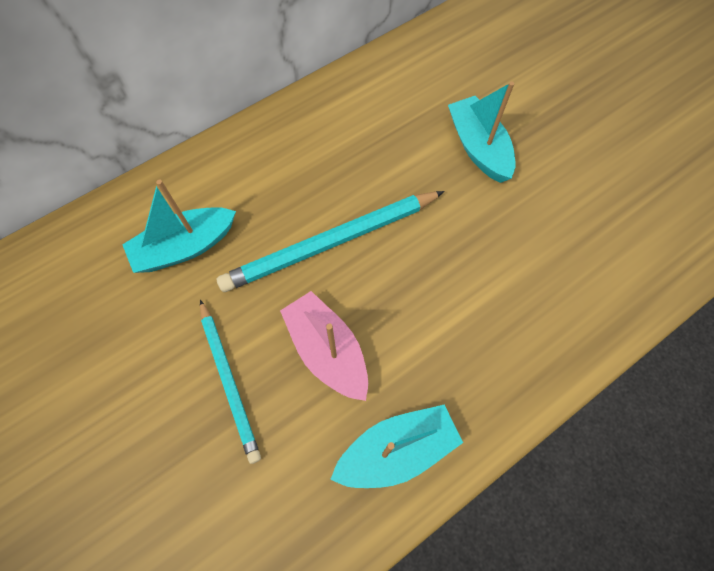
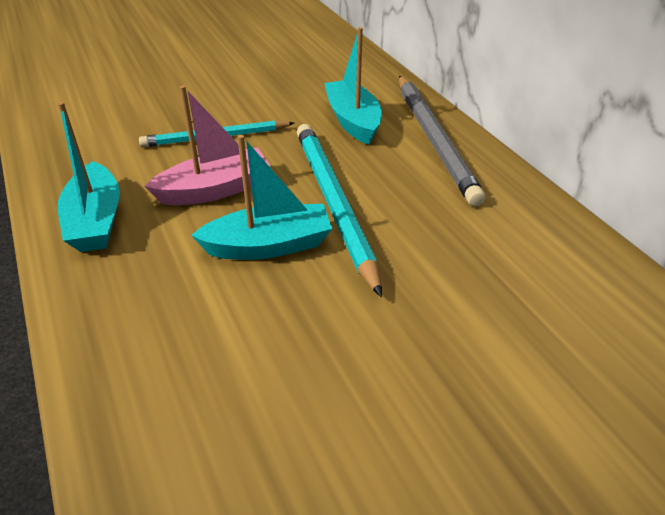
camera: 100 degrees right, 25 degrees down
turquoise boat [448,81,515,183] -> turquoise boat moved to [191,135,332,260]
none -> grey pencil [399,76,485,206]

